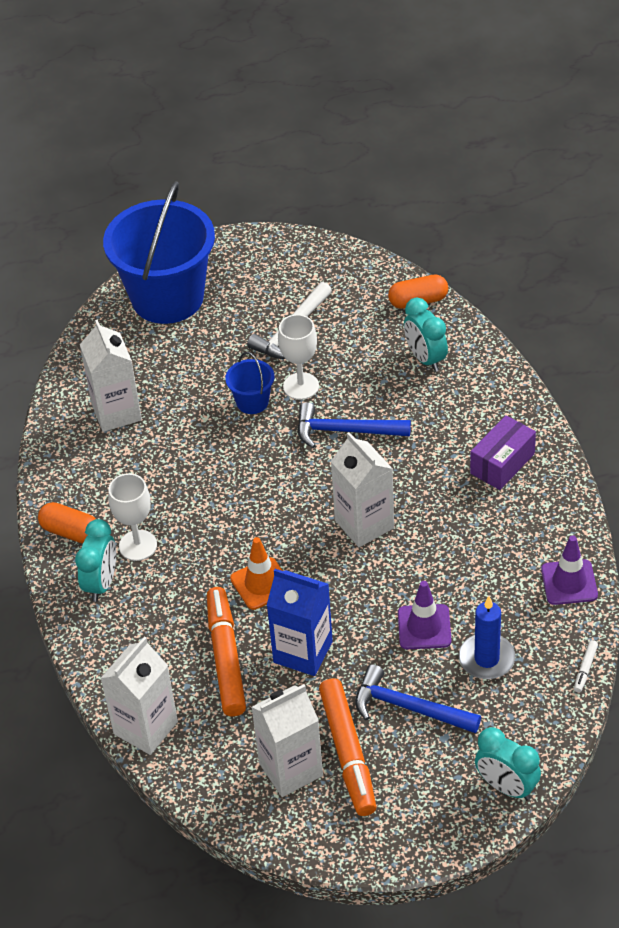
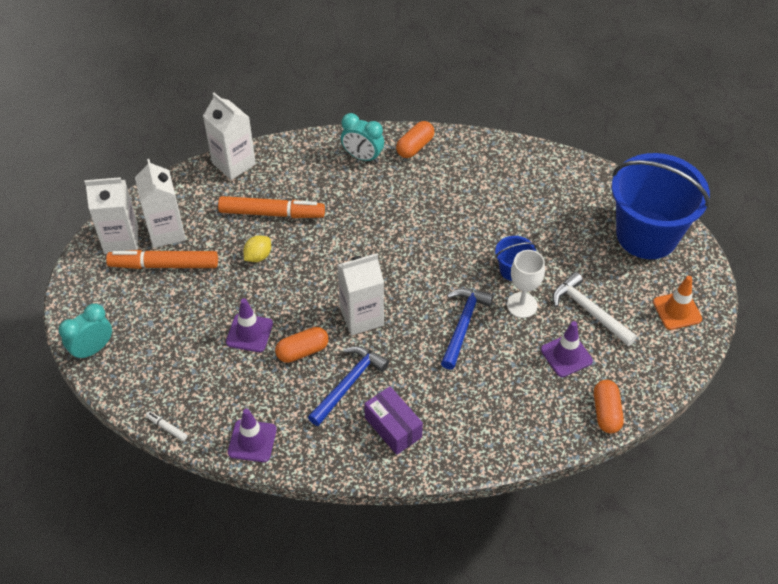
camera: 100 degrees right, 5 degrees up
white carton [80,319,142,432] -> white carton moved to [85,177,138,254]
white goblet [108,473,157,561] -> none
orange traffic cone [230,537,283,610] -> orange traffic cone moved to [653,276,702,330]
blue carton [266,569,333,676] -> yellow lemon [243,235,271,262]
blue hammer [355,664,481,733] -> blue hammer moved to [308,346,389,426]
turquoise clock [404,298,448,372] -> none
blue candle [459,596,515,679] -> none
none -> orange capsule [275,327,329,363]
none -> purple traffic cone [541,321,593,377]

